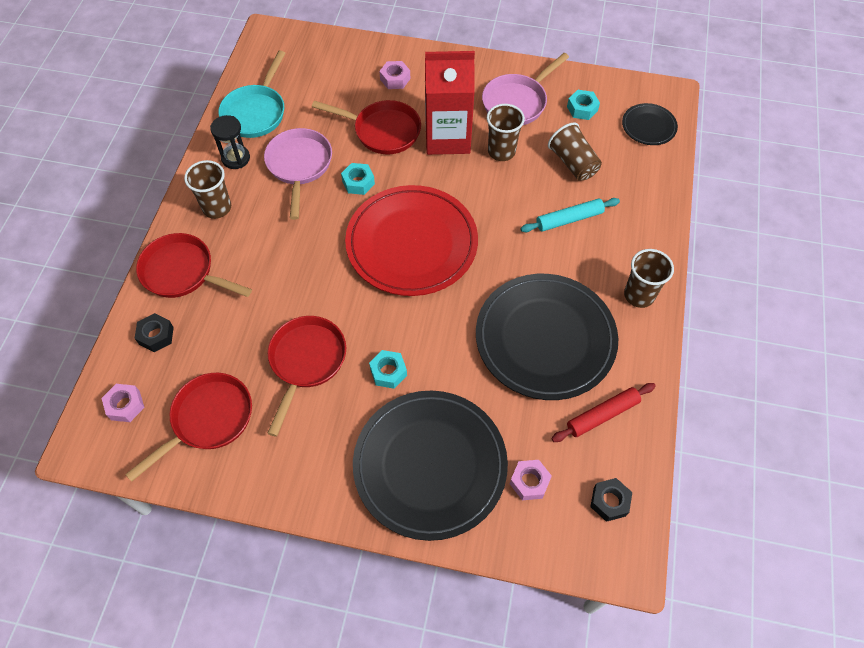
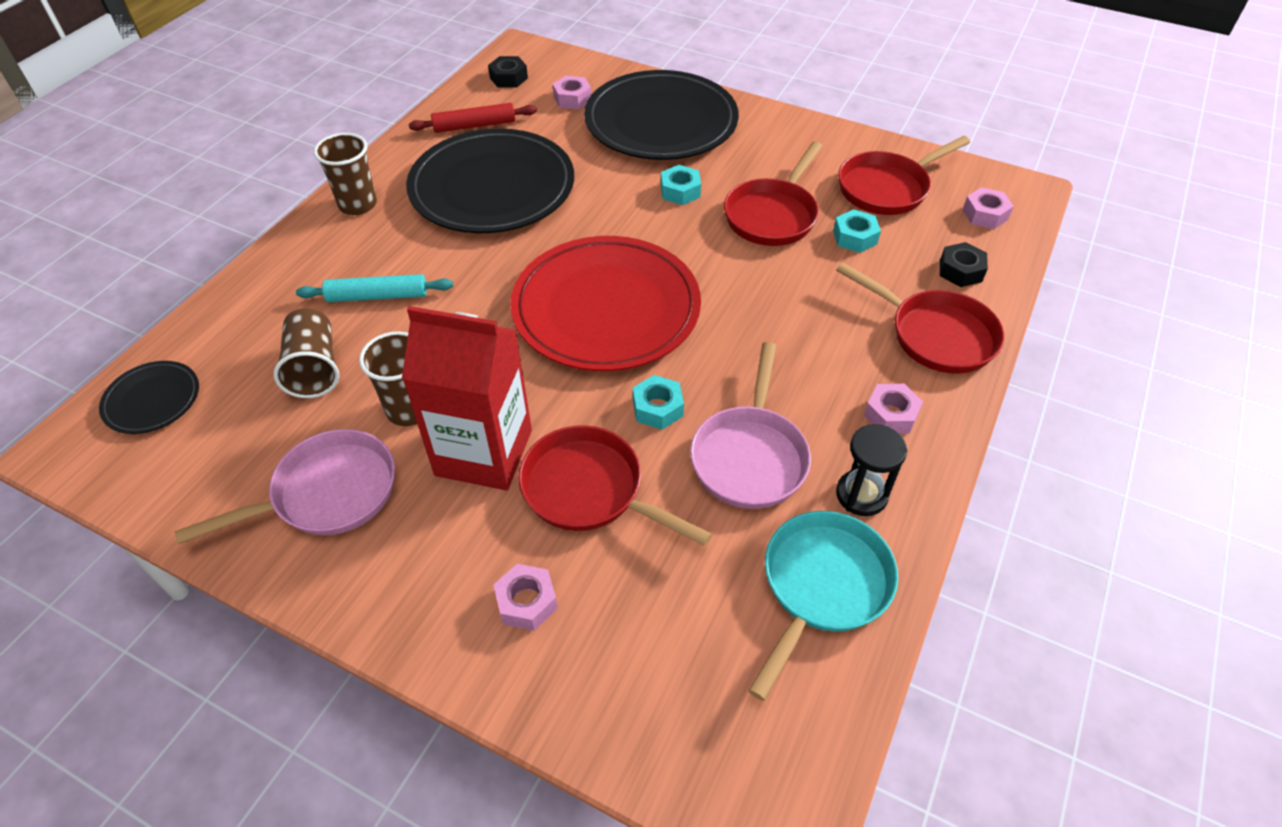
camera: 165 degrees left, 10 degrees down
brown cup [184,160,231,219] -> pink nut [864,384,923,434]
turquoise nut [567,90,600,120] -> turquoise nut moved to [833,209,881,253]

